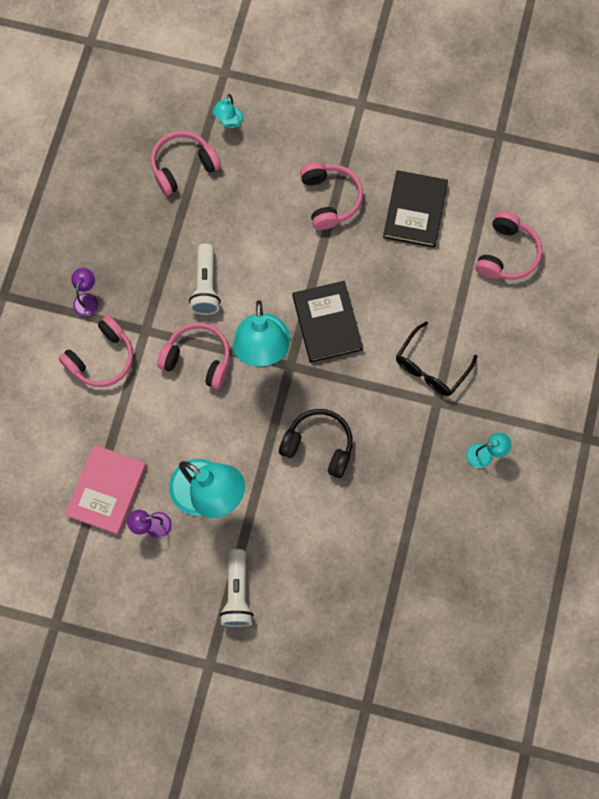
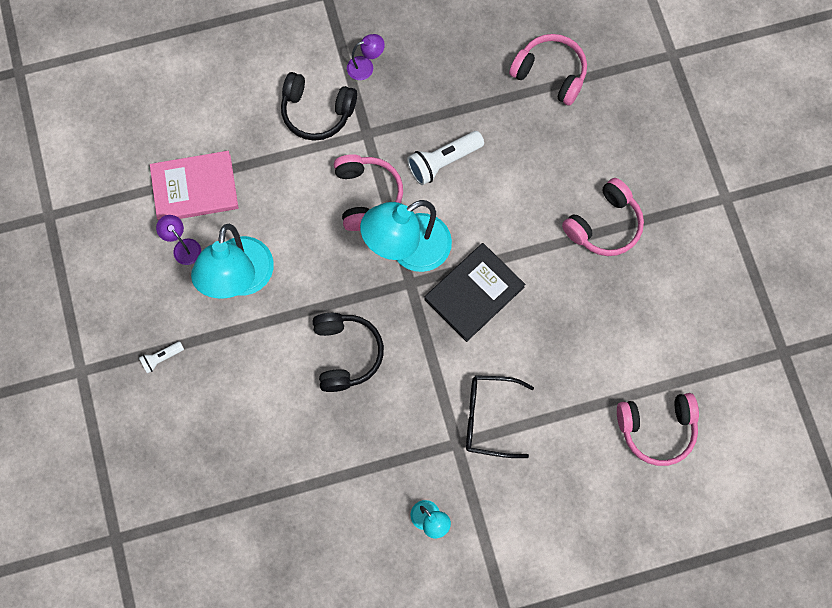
camera: 60 degrees right, 0 degrees up
pink headphones [59,315,133,387] -> black headphones [281,72,357,141]
turquoise lamp [213,94,243,128] -> none
white flashlight [220,549,254,627] -> white flashlight [139,341,184,374], size x0.54
black book [383,170,448,248] -> none

